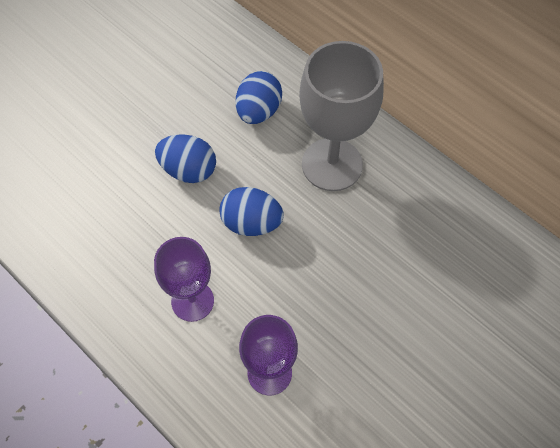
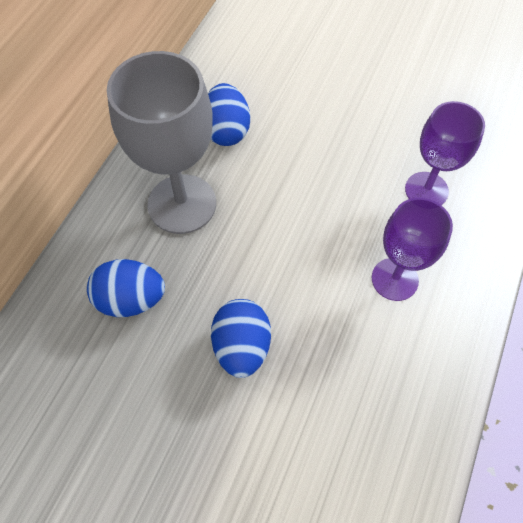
camera: 110 degrees left, 0 degrees up
blue egg [219,187,284,236] -> blue egg moved to [208,83,250,146]

